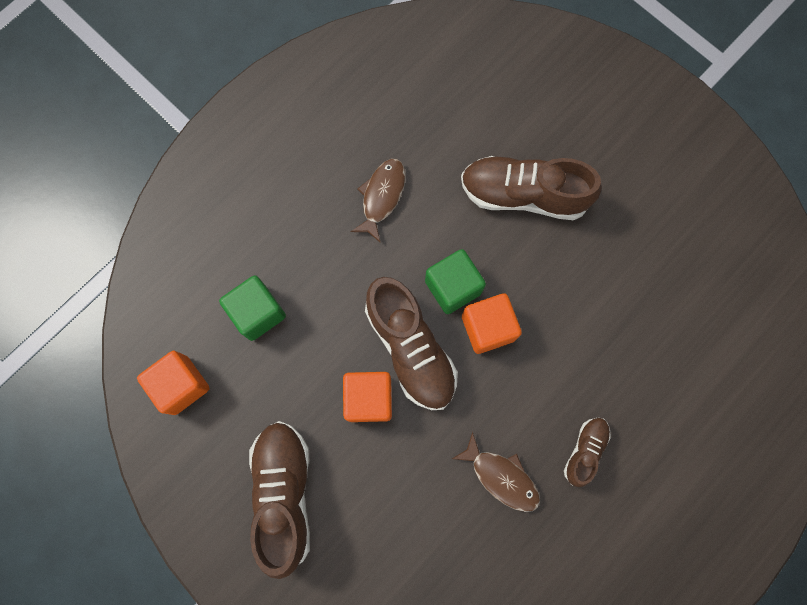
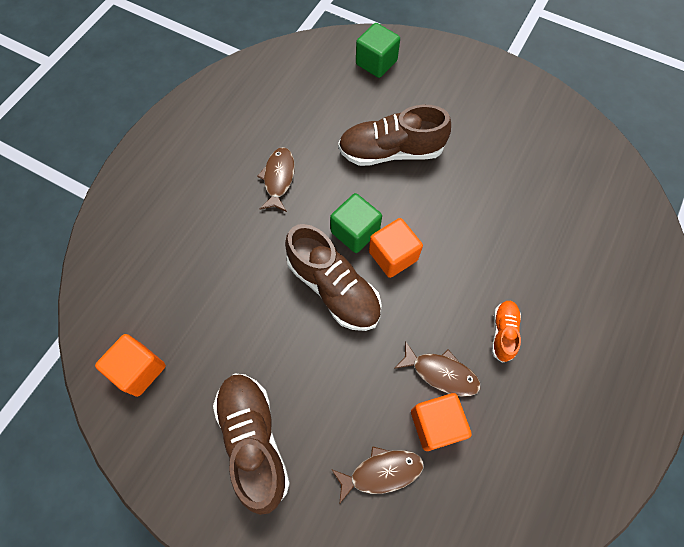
camera: 15 degrees left, 10 degrees down
green cube [219,276,286,341] -> green cube moved to [356,23,400,78]
orange cube [343,372,392,422] -> orange cube moved to [411,393,472,451]
brown shoe [564,418,611,487] -> orange shoe [492,301,521,363]
none -> brown fish [331,446,424,504]

